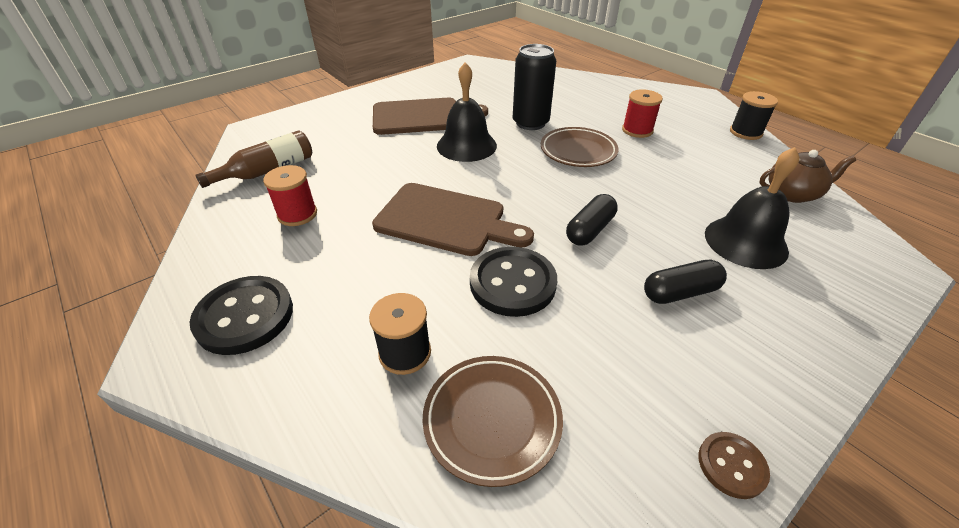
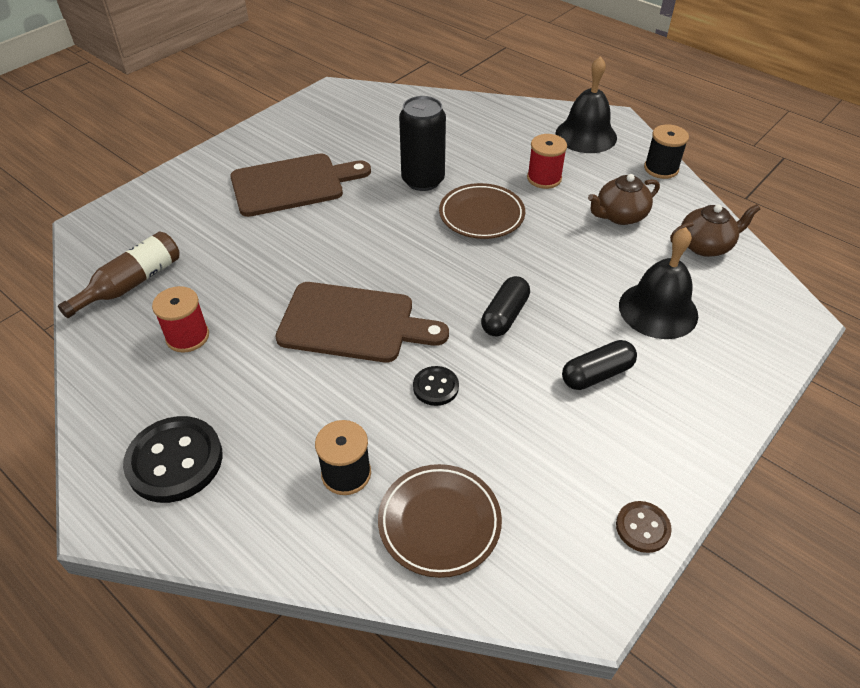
camera: 10 degrees left, 5 degrees up
black bell [437,62,497,162] -> black bell moved to [556,56,617,153]
black button [470,247,557,317] -> black button [413,366,459,406], size x0.53
none -> brown teapot [588,174,660,225]

